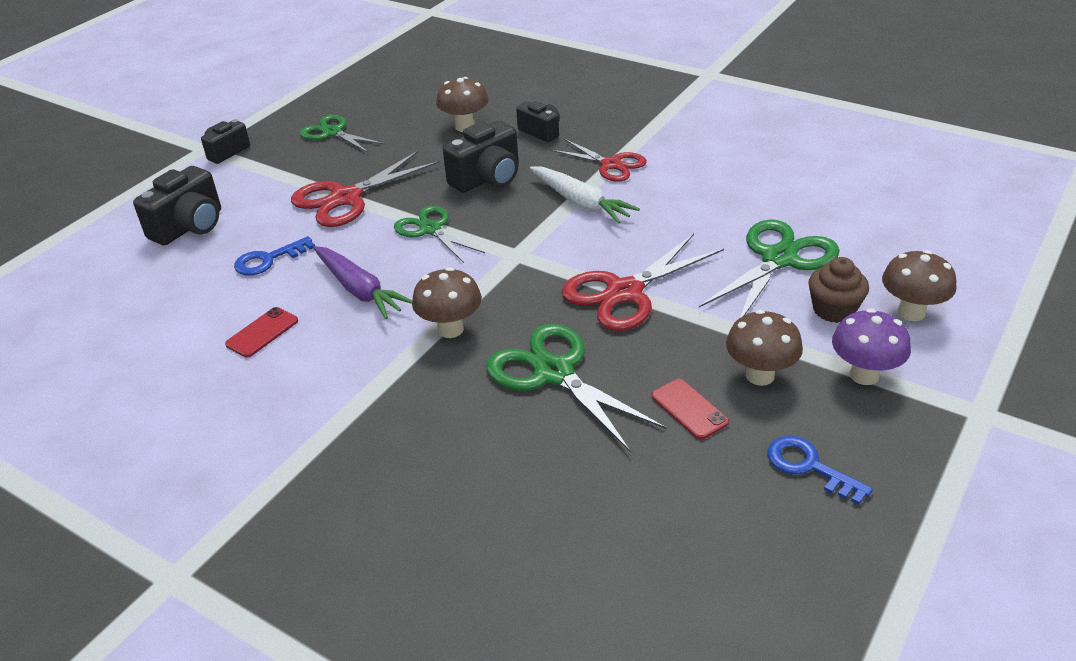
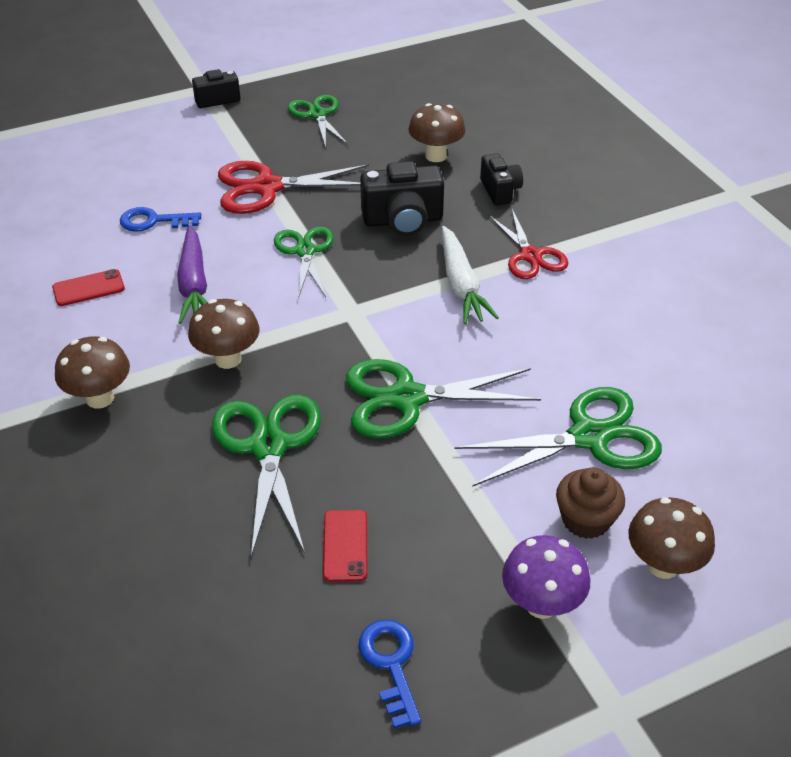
camera: 30 degrees right, 5 degrees up
black camera [133,166,221,245] -> none
red scissors [561,234,724,331] -> green scissors [346,359,541,439]
brown mushroom [726,310,803,386] -> brown mushroom moved to [55,336,130,409]

